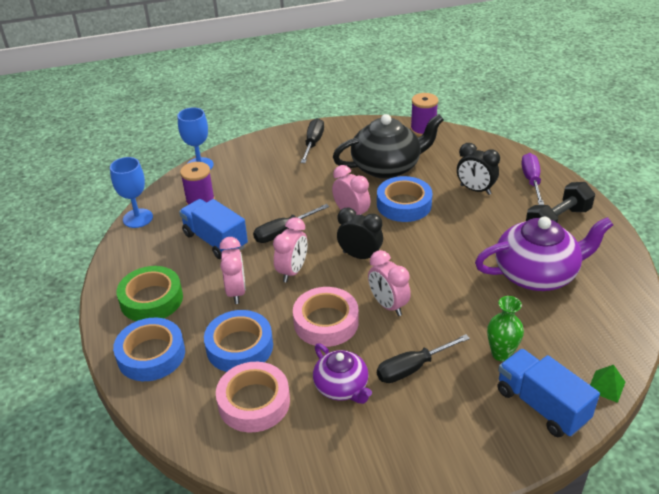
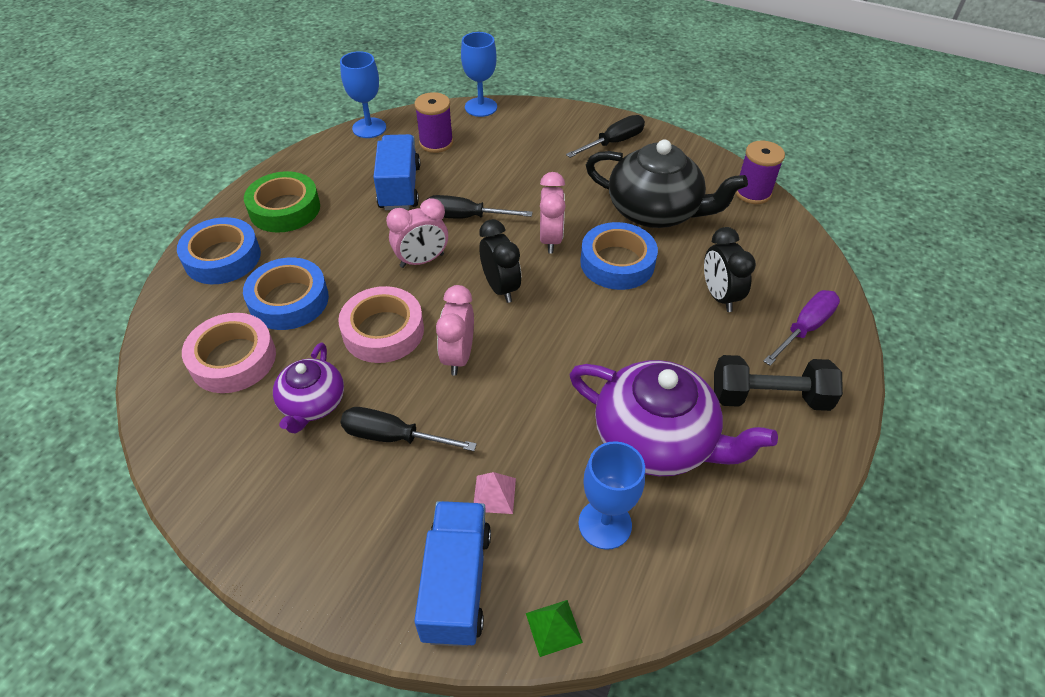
camera: 40 degrees right, 10 degrees up
pink clock [220,237,246,304] -> none
green vase [487,296,524,361] -> pink pyramid [474,472,516,514]
none -> blue goblet [578,441,645,550]

